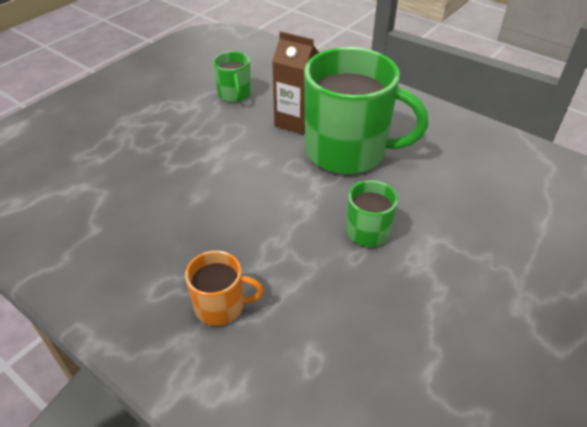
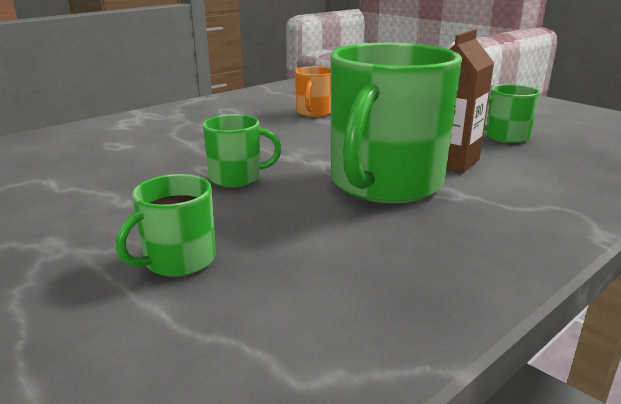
camera: 100 degrees right, 20 degrees down
orange mug [185,251,264,326] -> orange mug moved to [295,66,331,117]
none -> green mug [116,174,216,277]

